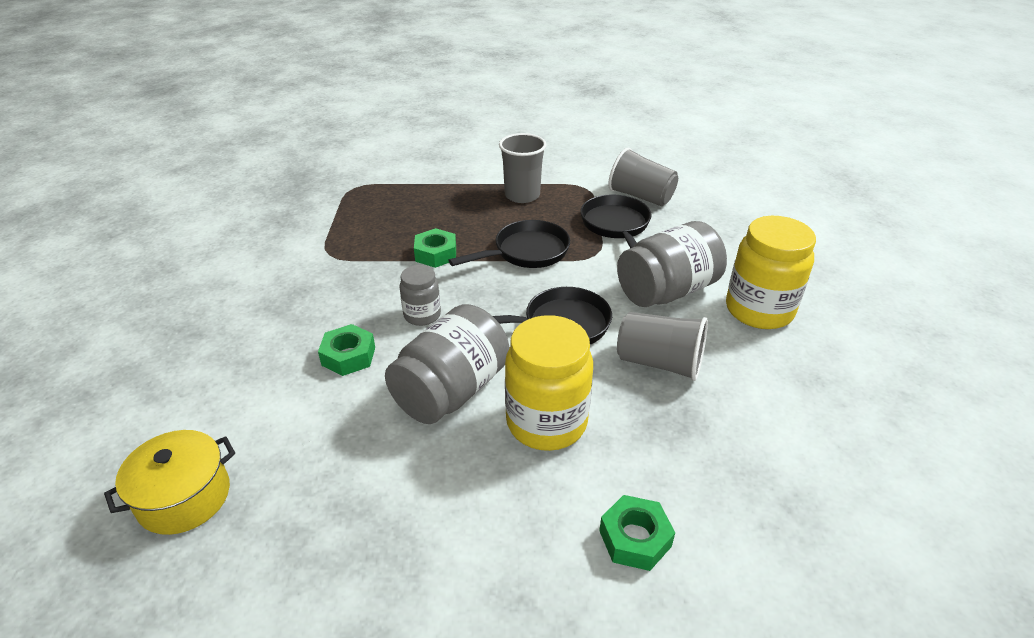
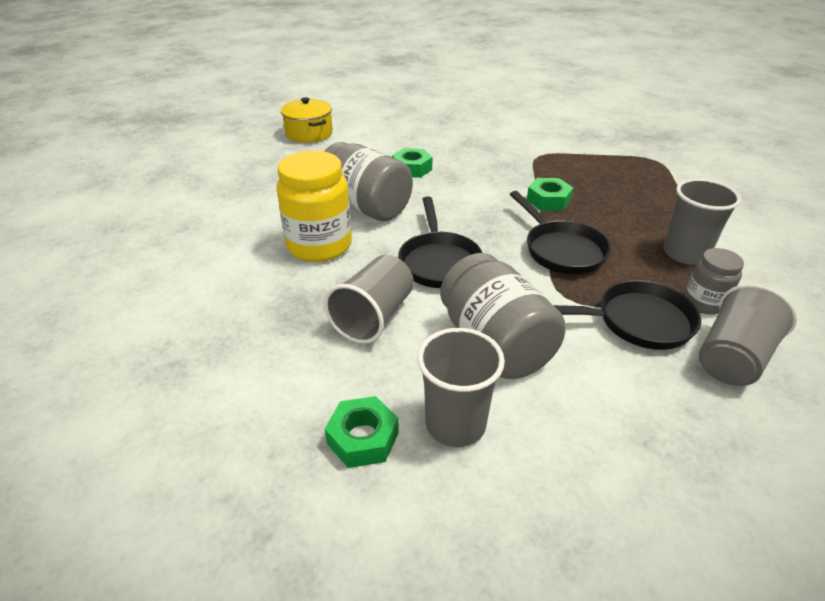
camera: 95 degrees right, 0 degrees up
grey jar [400,265,441,326] -> grey jar moved to [684,248,744,314]
green nut [599,495,675,571] -> green nut moved to [325,396,399,468]
yellow jar [726,216,816,329] -> grey cup [418,328,505,447]

